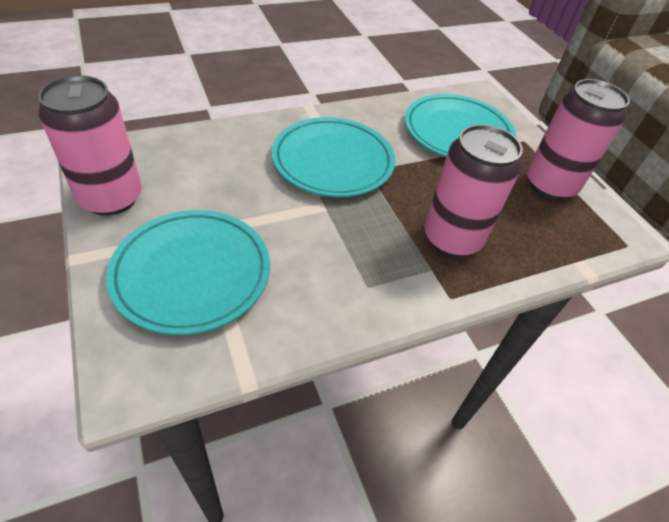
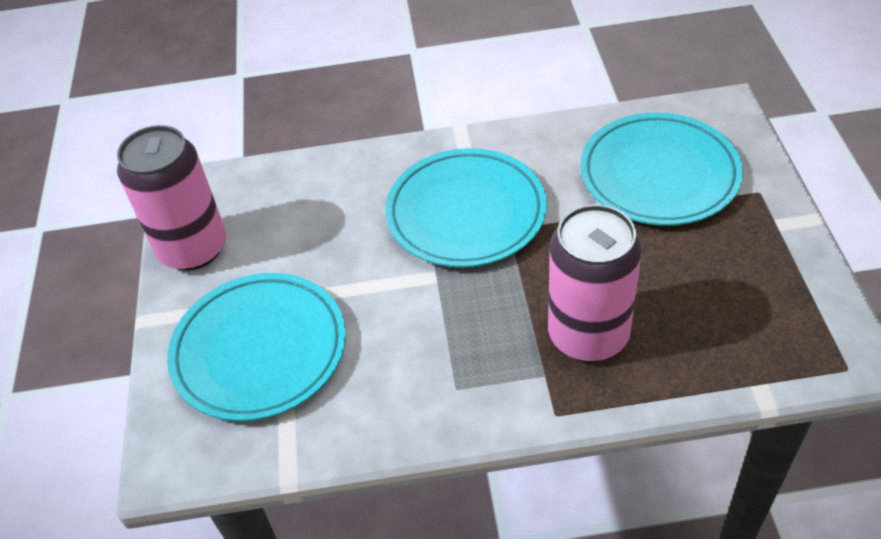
camera: 25 degrees right, 0 degrees up
pink can [527,79,630,200] -> none

